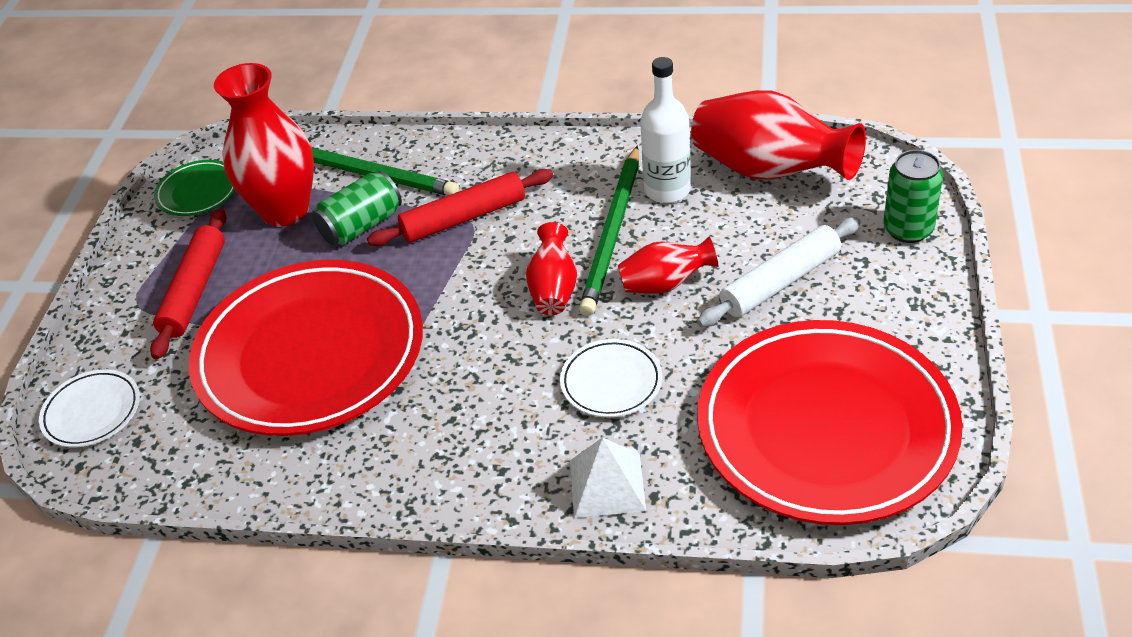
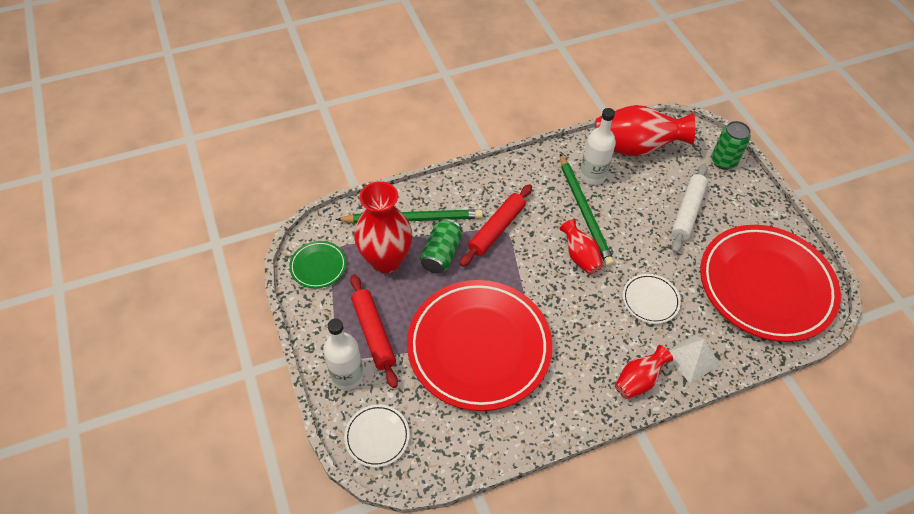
camera: 35 degrees left, 10 degrees up
red vase [618,236,719,294] -> red vase moved to [615,345,673,399]
none -> white bottle [323,318,364,390]

